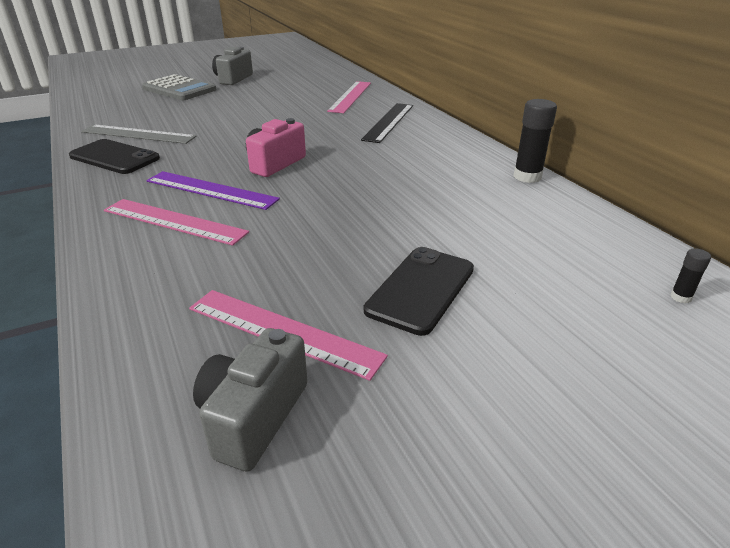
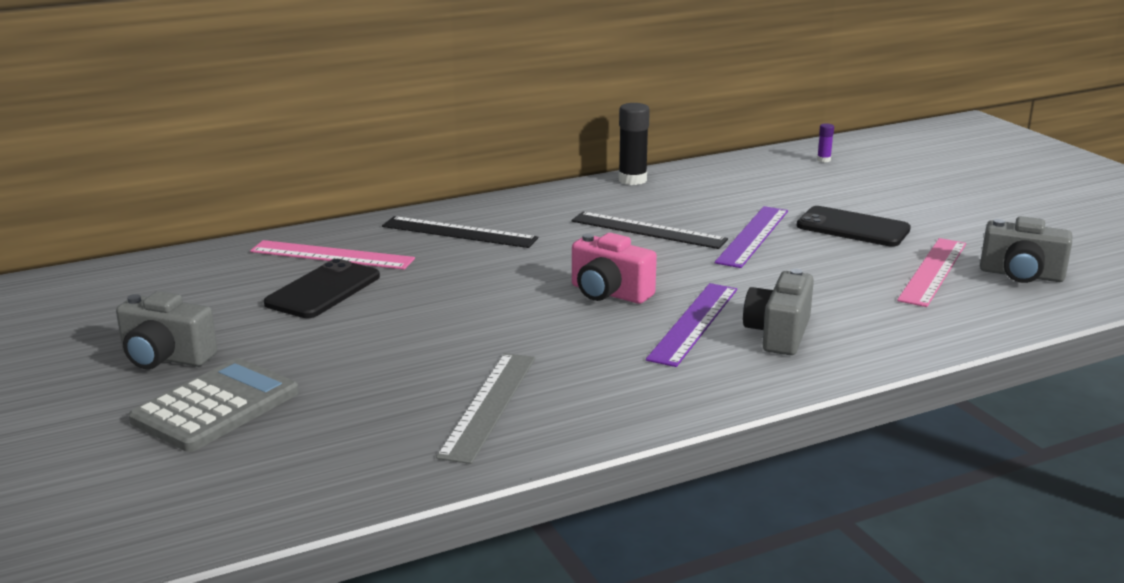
camera: 90 degrees left, 10 degrees down
black phone [69,139,160,174] -> black phone moved to [264,259,380,318]
pink ruler [104,199,249,246] -> grey camera [743,269,814,355]
black glue stick [670,248,711,303] -> purple glue stick [817,123,834,162]
none -> black ruler [571,212,728,249]
none -> purple ruler [715,206,788,268]

